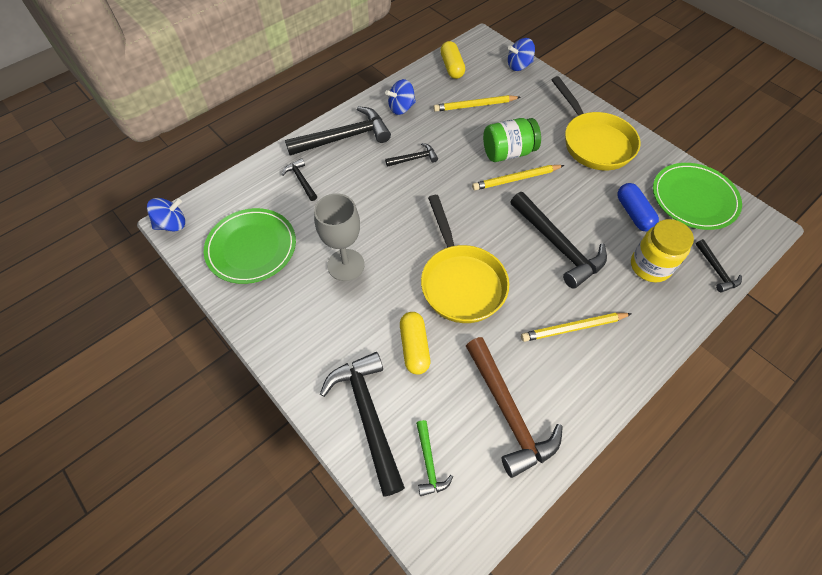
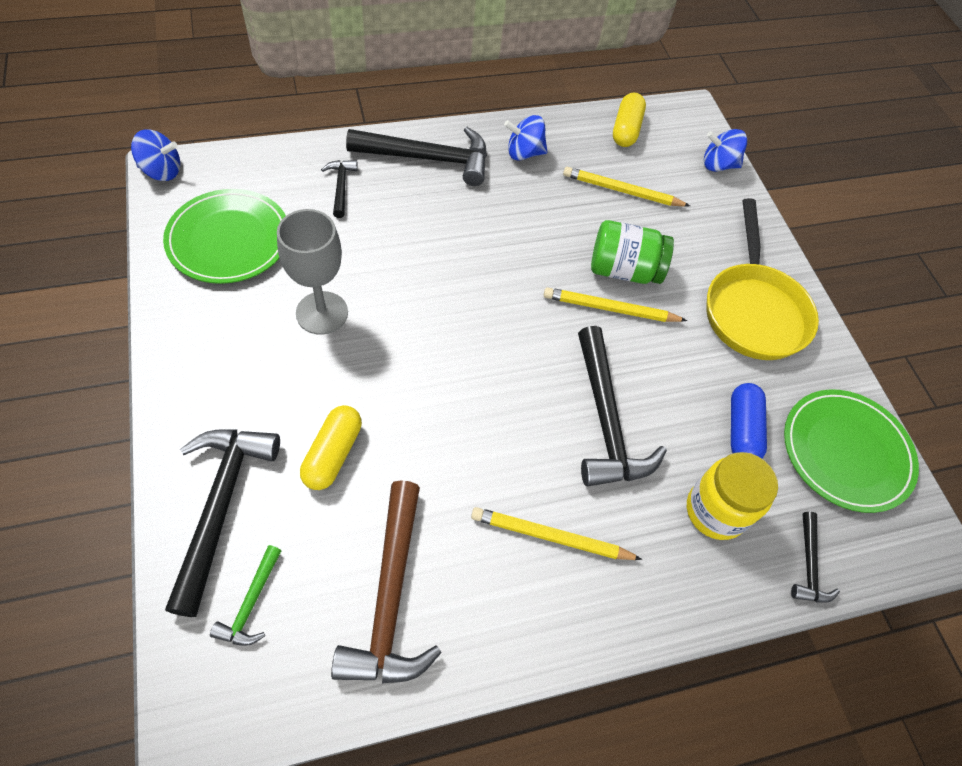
camera: 20 degrees right, 0 degrees up
black hammer [385,143,438,167] -> none
yellow pan [421,195,509,323] -> none

